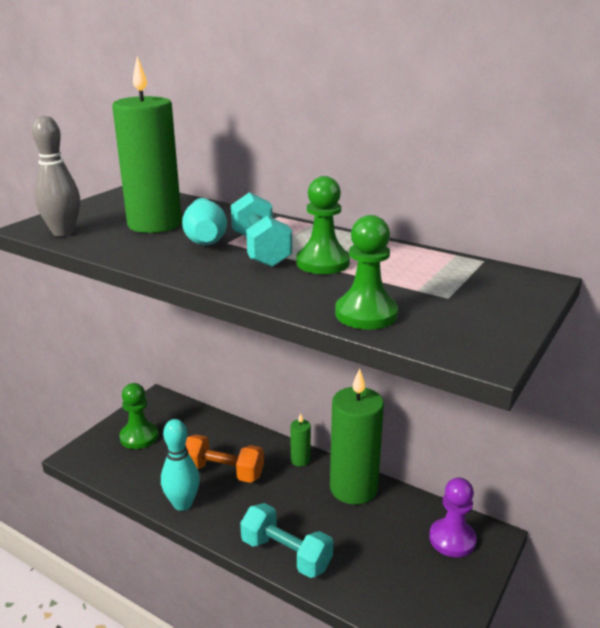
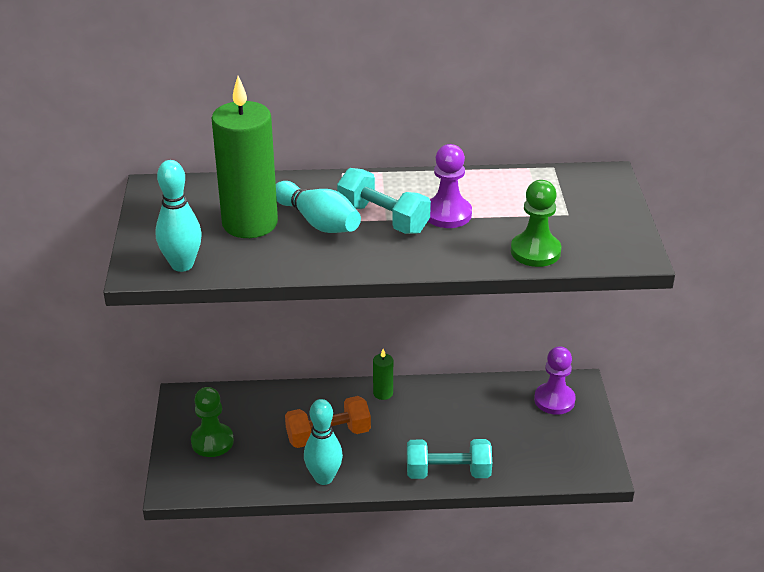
camera: 35 degrees left, 10 degrees up
grey bowling pin [32,116,80,236] -> turquoise bowling pin [156,160,202,272]
green pawn [296,176,350,274] -> purple pawn [428,144,472,228]
green candle [330,368,384,505] -> none

